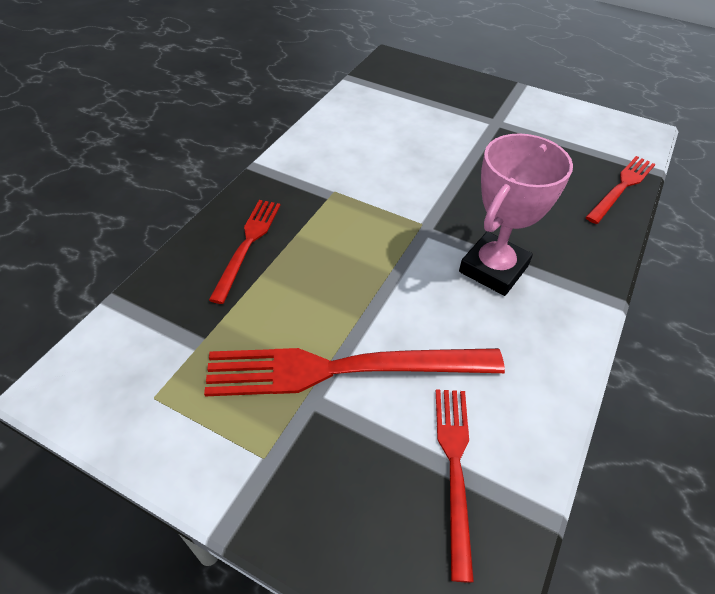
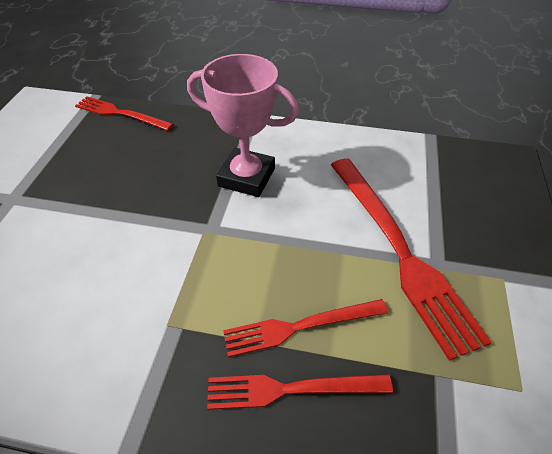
camera: 105 degrees left, 0 degrees up
red fork [436,389,474,582] -> red fork moved to [223,299,388,357]

